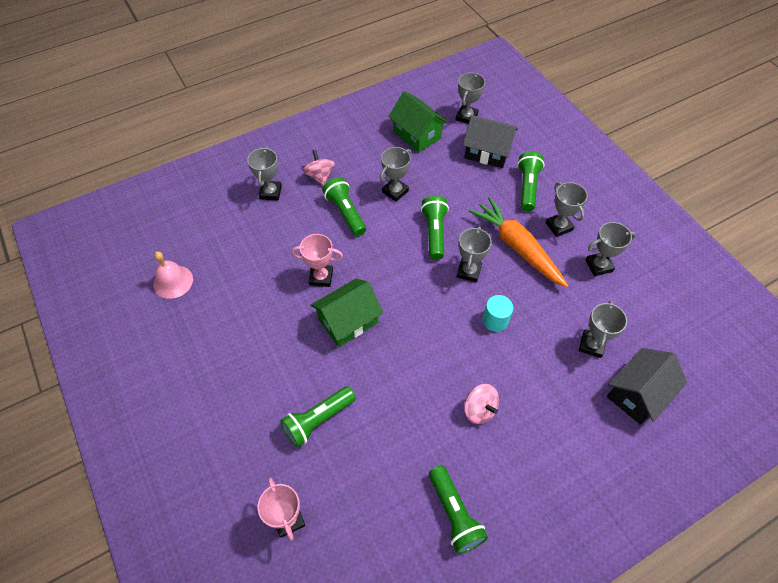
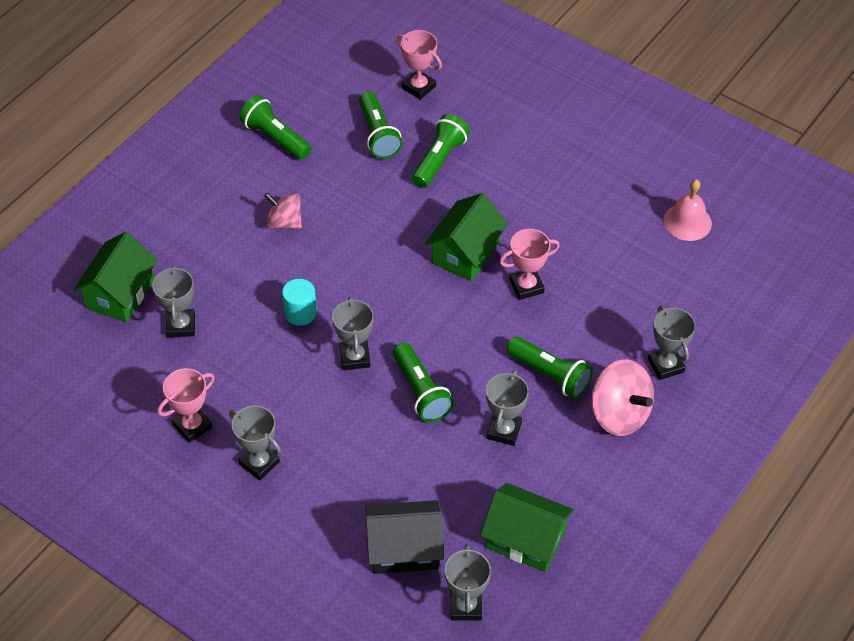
camera: 155 degrees right, 5 degrees down
pink spinning top [303,149,335,186] -> pink spinning top [591,359,654,436], size x1.54
orange carrot [469,197,569,287] -> none
green flashlight [517,151,545,211] -> green flashlight moved to [359,91,402,159]
grey trophy [585,222,636,276] -> pink trophy [157,368,215,443]
black house [607,348,687,425] -> green house [73,232,158,322]

